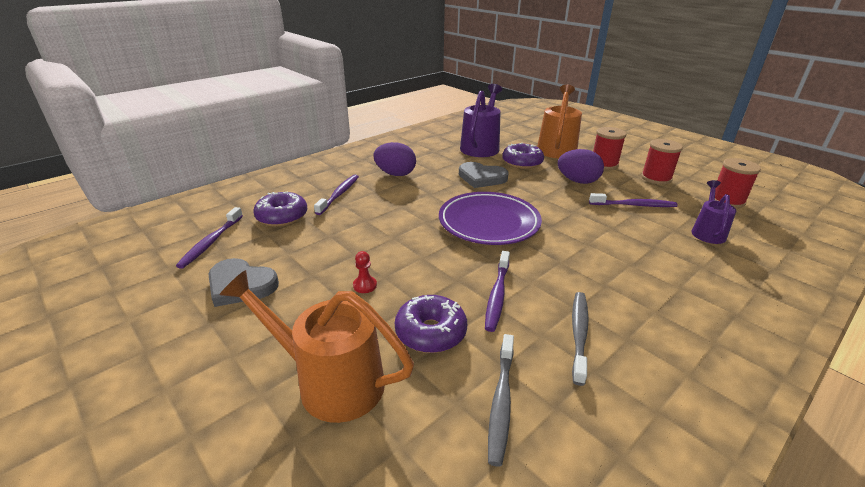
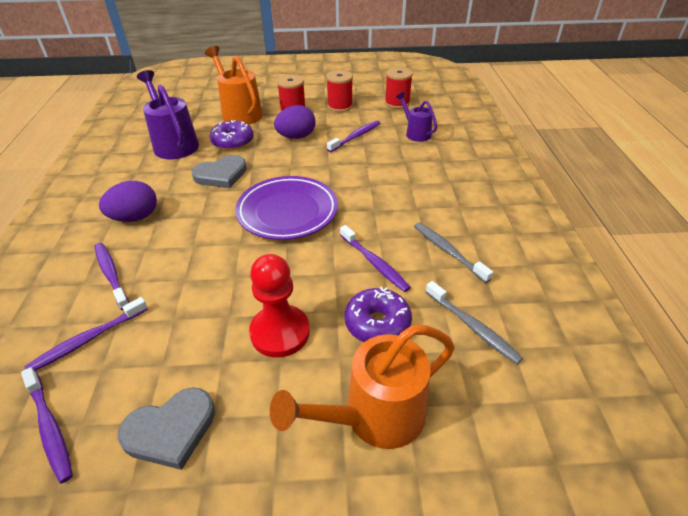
camera: 50 degrees left, 10 degrees up
purple donut [253,191,307,227] -> purple toothbrush [24,297,148,371]
red pawn [353,251,377,293] -> red pawn [249,254,310,357], size x2.36

